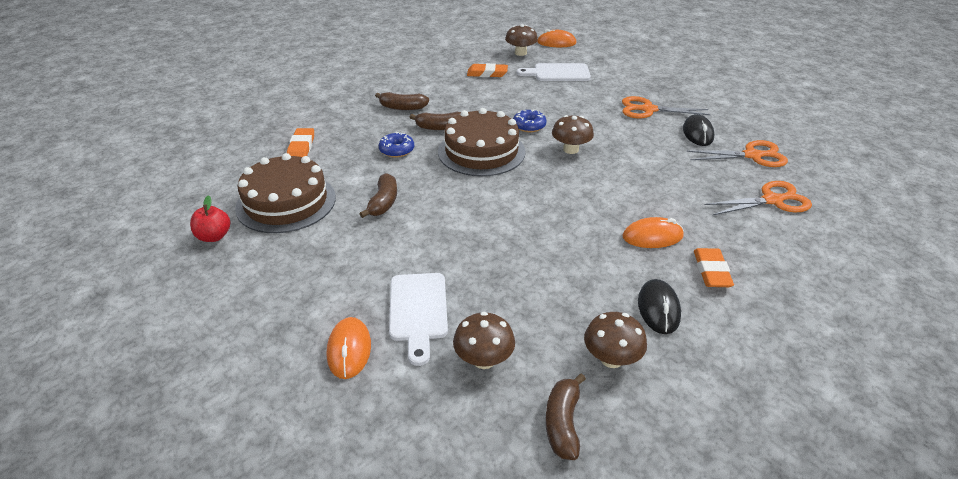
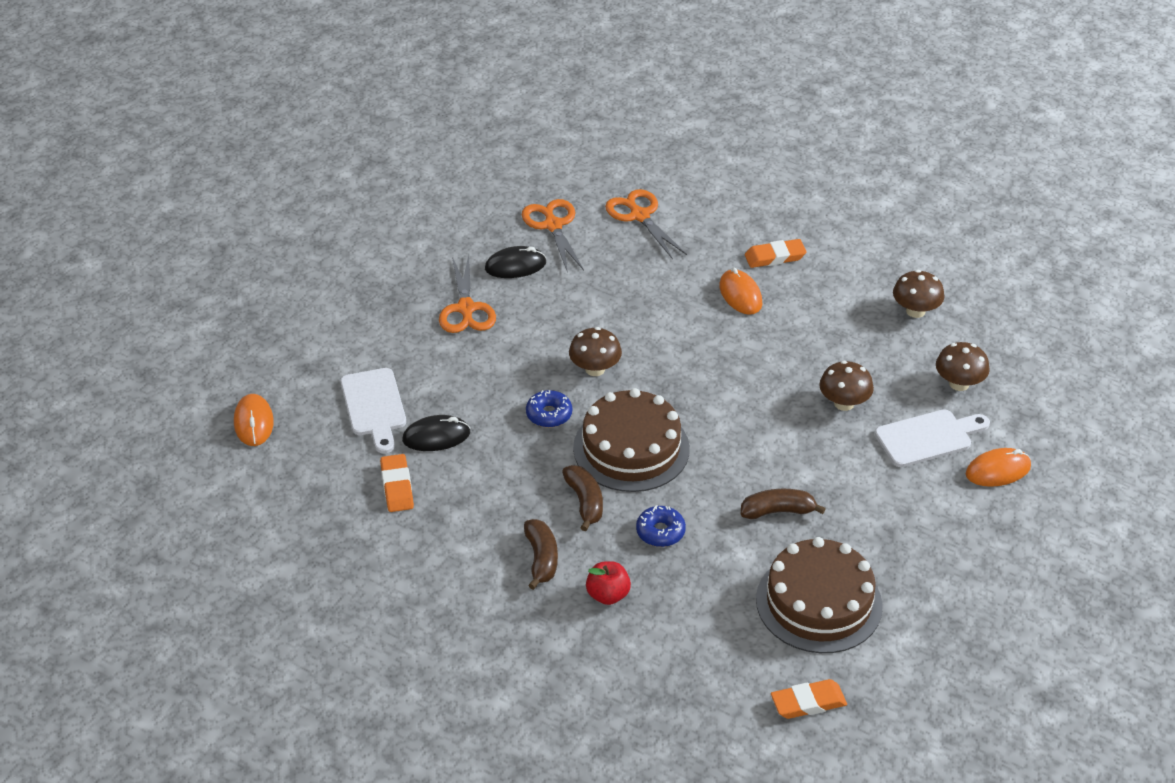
camera: 105 degrees left, 5 degrees up
red apple [190,196,230,242] -> red apple moved to [586,561,631,605]
orange eraser [287,128,314,157] -> orange eraser moved to [771,679,847,719]
brown mushroom [505,24,538,56] -> brown mushroom moved to [819,361,874,411]
brown banana [545,373,586,460] -> none
black mouse [638,279,681,334] -> black mouse moved to [402,415,470,451]

